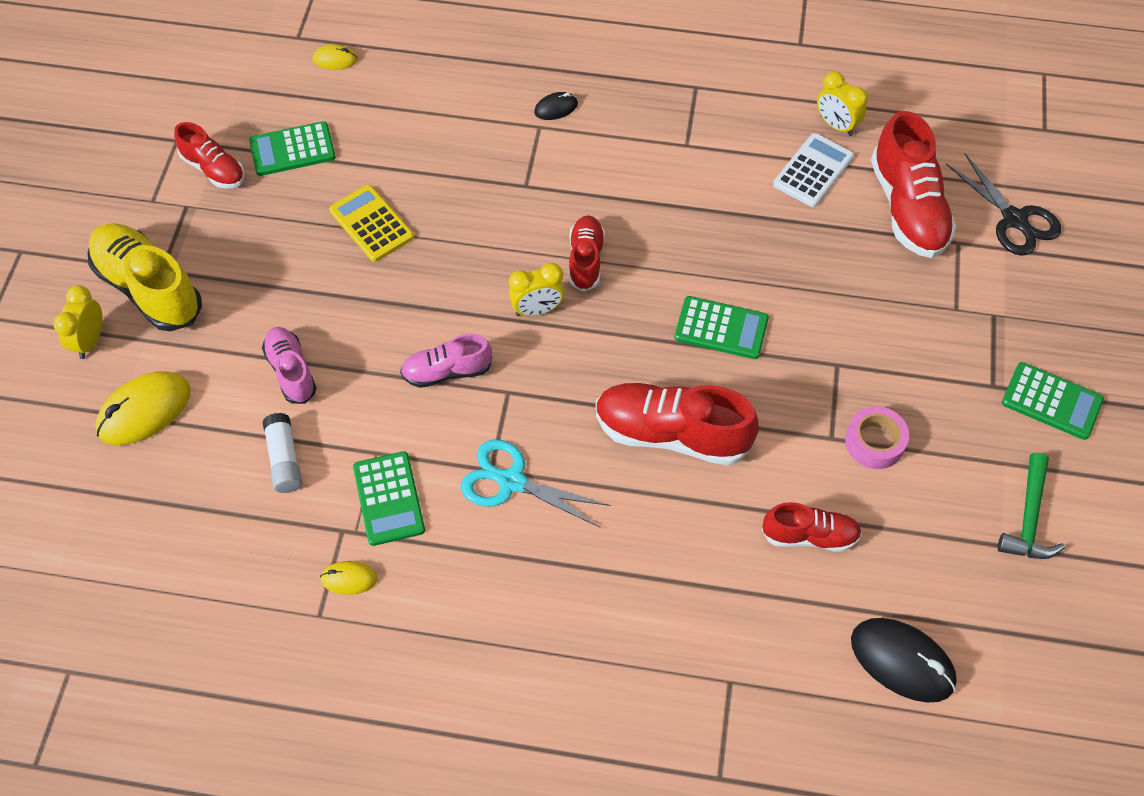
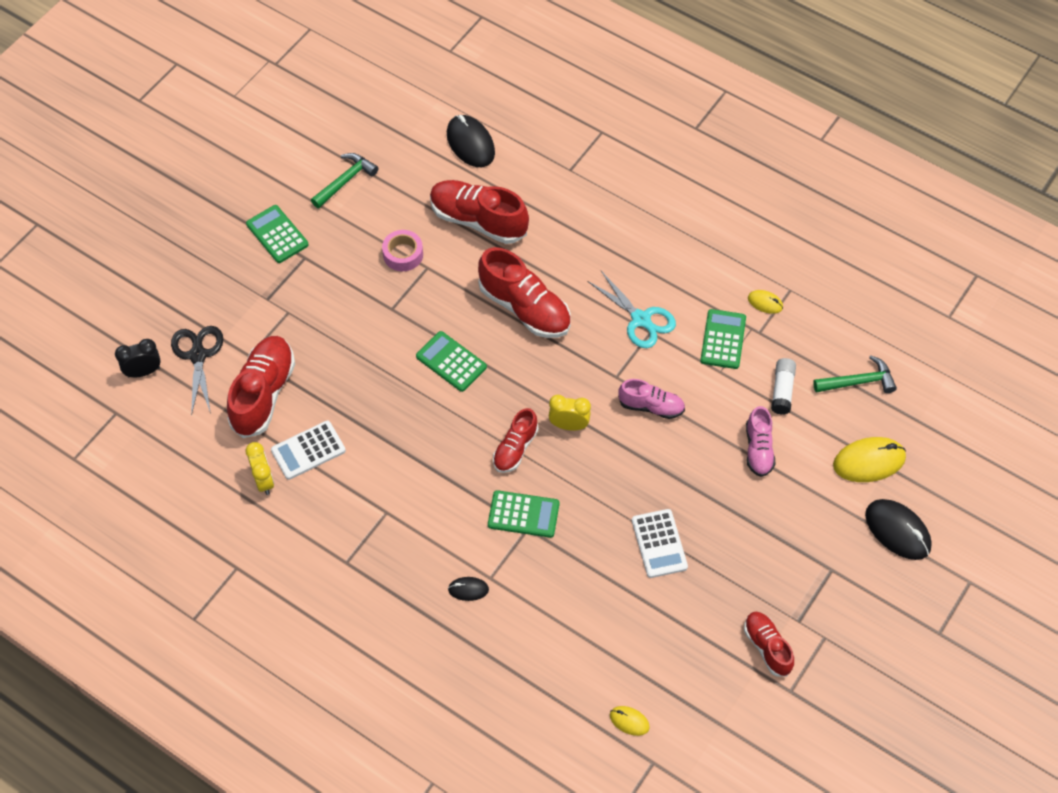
camera: 155 degrees left, 0 degrees up
yellow clock [53,285,102,359] -> black mouse [865,499,932,560]
yellow shoe [88,223,202,331] -> none
green calculator [249,121,336,176] -> green calculator moved to [488,490,559,538]
yellow calculator [329,185,414,262] -> white calculator [632,509,688,578]
red shoe [762,502,862,552] -> red shoe [430,180,529,244], size x1.71
none -> black clock [115,339,161,377]
none -> green hammer [813,355,897,393]

